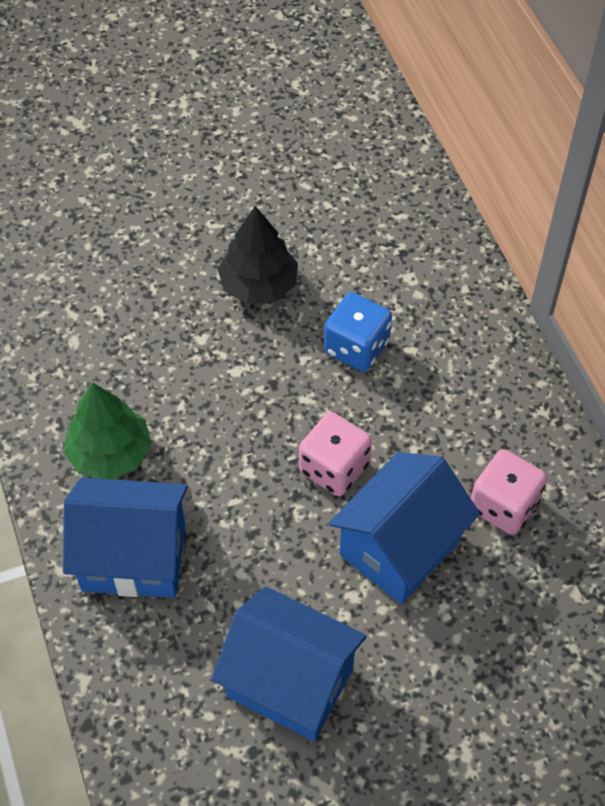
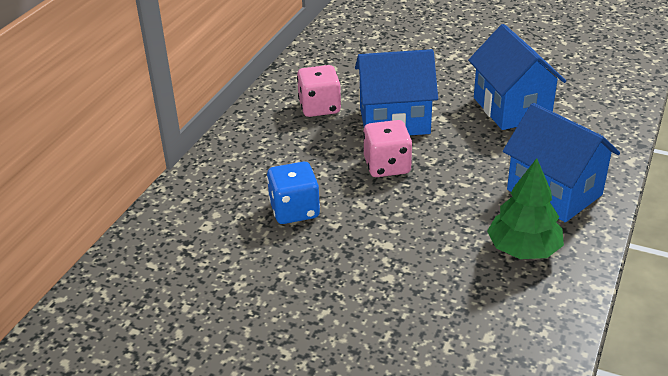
camera: 135 degrees left, 20 degrees down
black tree [217,206,298,304] -> none

